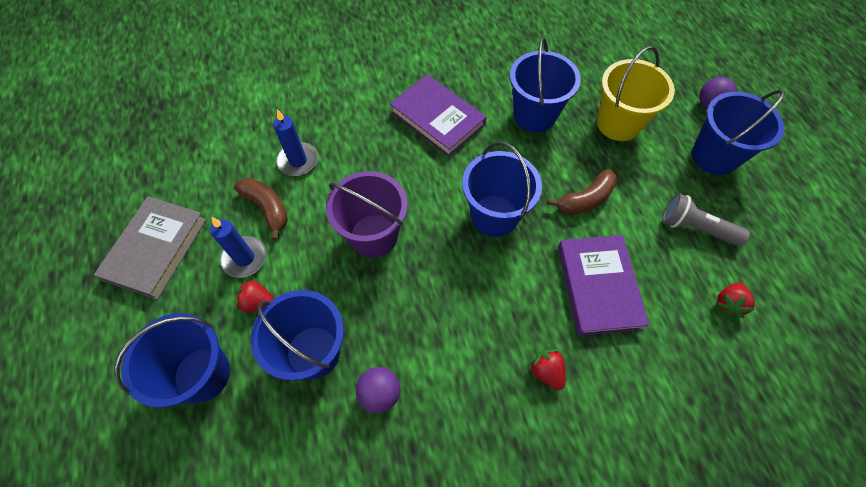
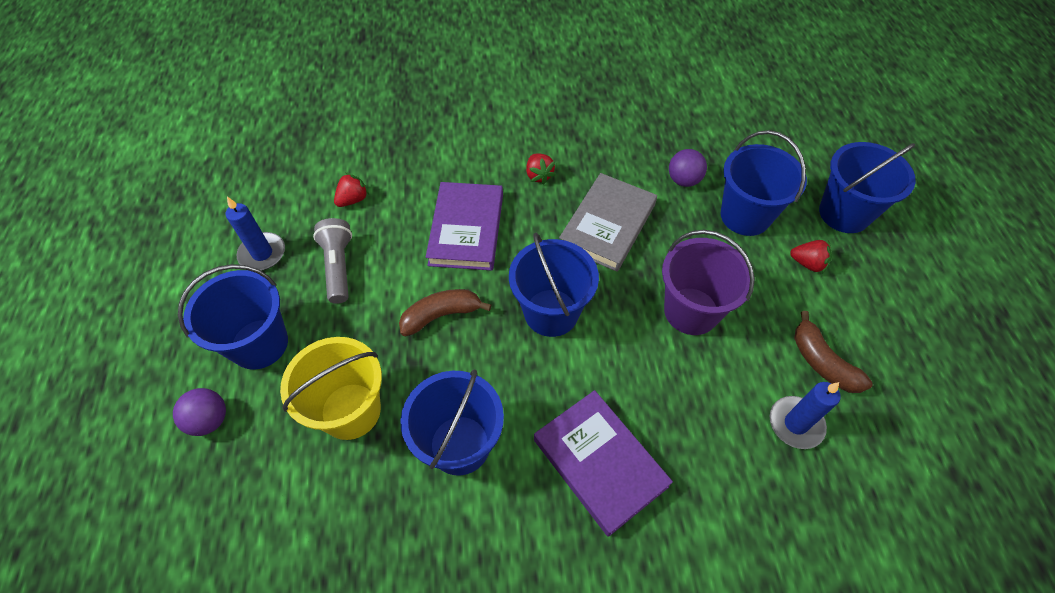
camera: 170 degrees left, 5 degrees down
grey book [94,196,206,300] -> grey book moved to [559,173,657,272]
blue candle [210,217,266,278] -> blue candle moved to [226,197,285,270]
grey flashlight [662,193,750,246] -> grey flashlight turned 135 degrees counterclockwise [313,218,352,304]

